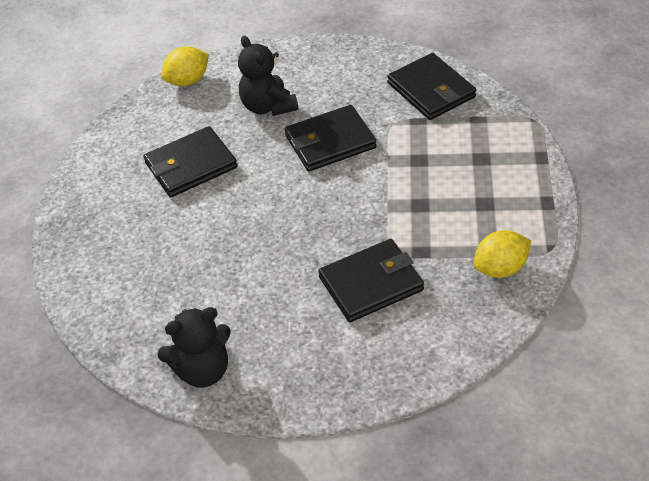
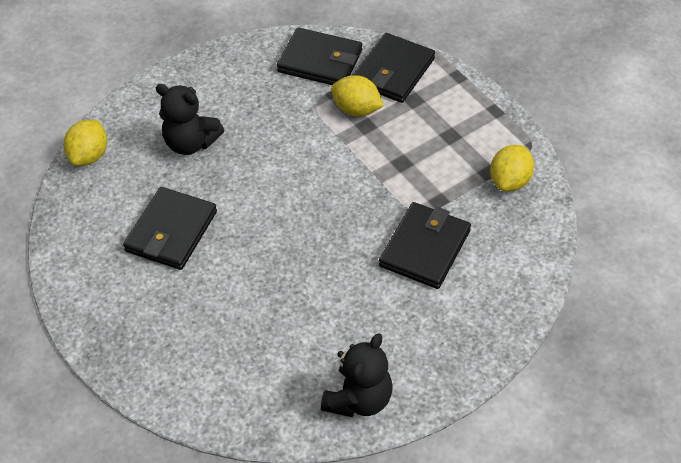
camera: 40 degrees left, 5 degrees up
black wallet [285,105,377,172] -> black wallet moved to [352,33,435,103]
none -> yellow lemon [331,75,384,117]

